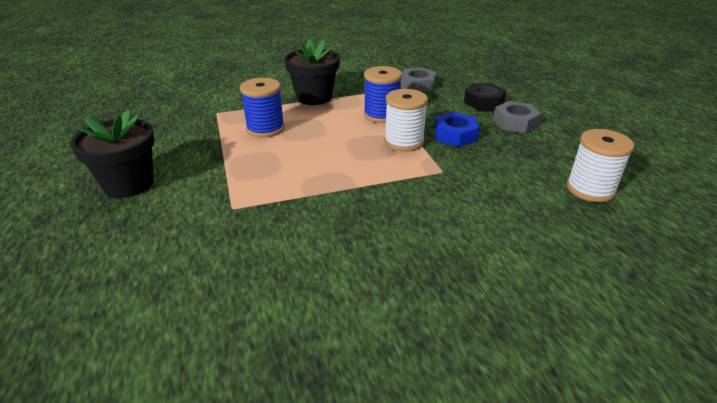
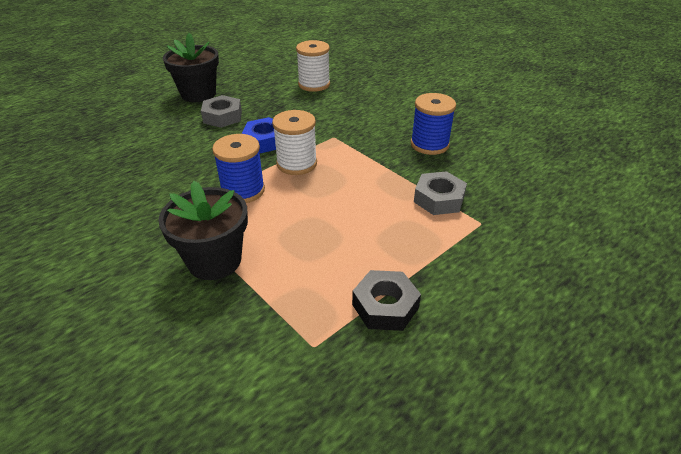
camera: 115 degrees left, 5 degrees up
black flower pot [70,109,155,198] -> black flower pot moved to [163,33,219,102]
blue spool [240,78,285,138] -> blue spool moved to [411,93,456,155]
grey nut [400,67,437,92] -> grey nut moved to [414,171,467,215]
black nut [464,83,507,110] -> black nut moved to [352,270,421,331]

